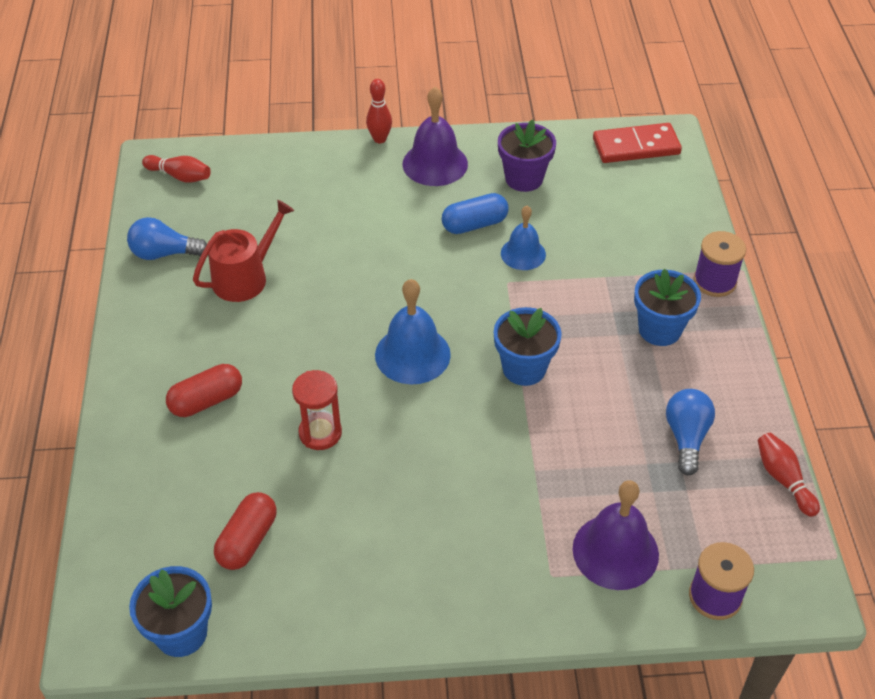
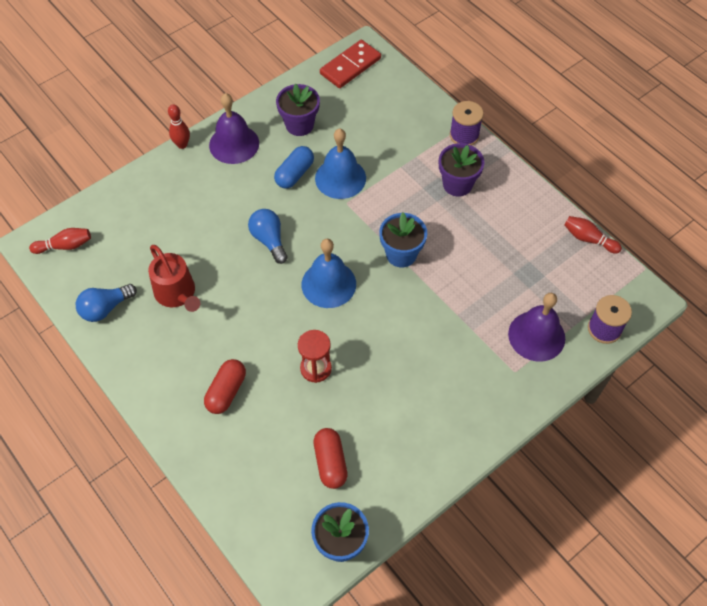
camera: 35 degrees left, 10 degrees up
red watering can [193,200,294,302] -> red watering can turned 135 degrees clockwise [148,245,200,312]
blue bell [501,206,546,270] -> blue bell [315,129,366,199], size x1.55
blue flower pot [634,269,701,346] -> purple flower pot [439,143,484,197]
blue light bulb [666,389,715,475] -> blue light bulb moved to [248,209,288,264]

